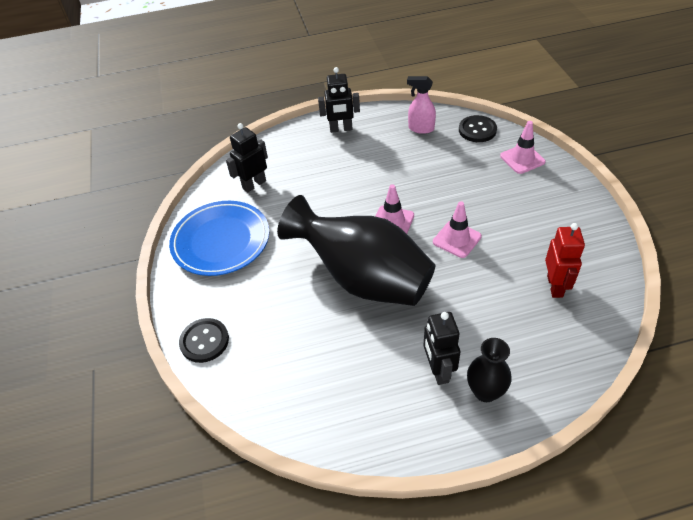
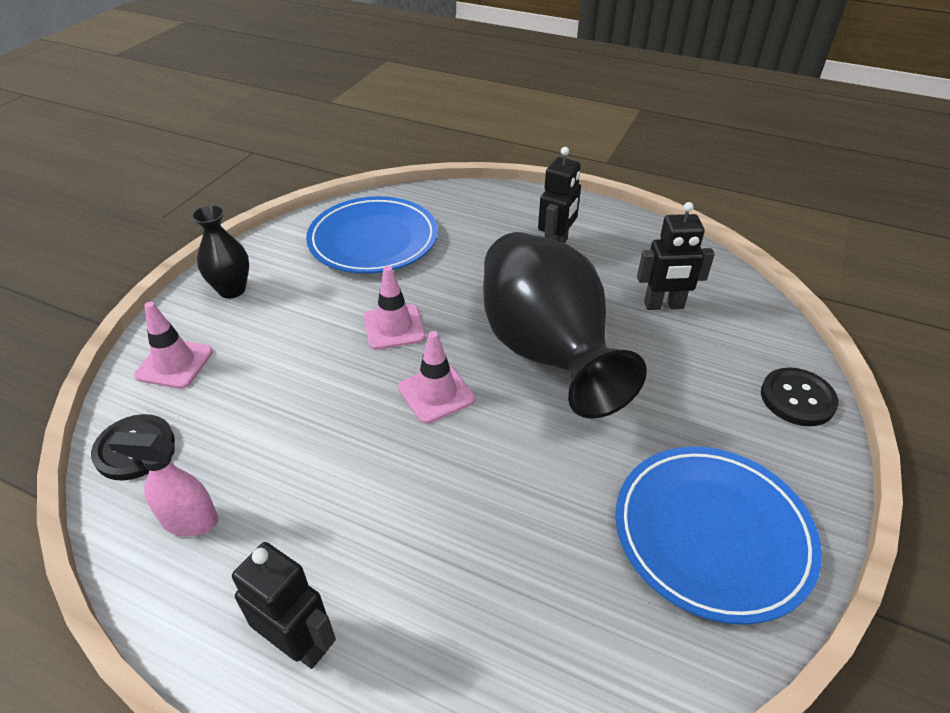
camera: 145 degrees left, 5 degrees down
black robot [226,123,268,193] -> black robot moved to [637,202,715,310]
pink spray bottle [407,76,436,134] -> pink spray bottle turned 135 degrees clockwise [108,432,218,537]
black vase [467,338,512,402] -> black vase moved to [191,205,249,299]
red robot [545,223,585,298] -> blue plate [306,196,438,274]

